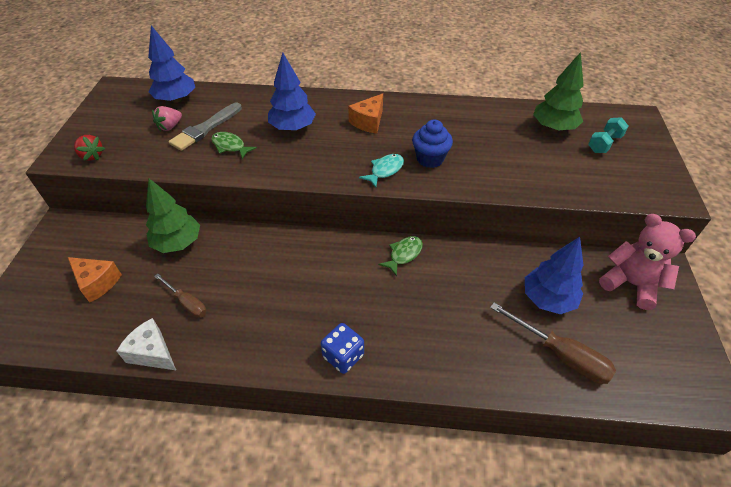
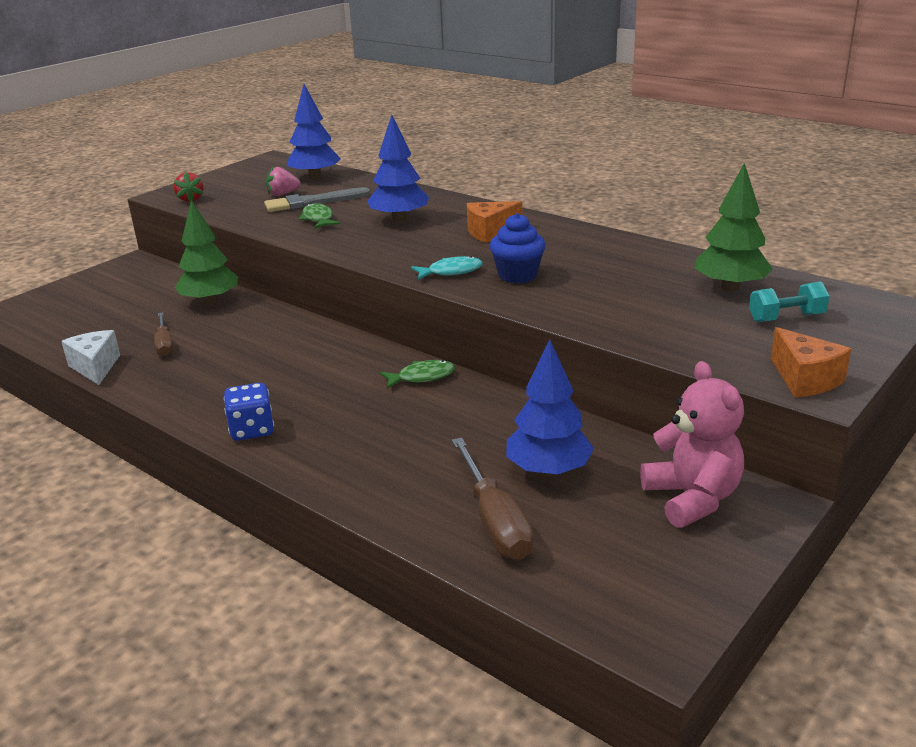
camera: 35 degrees right, 20 degrees down
orange cheese [68,257,122,302] -> orange cheese moved to [771,327,851,397]

